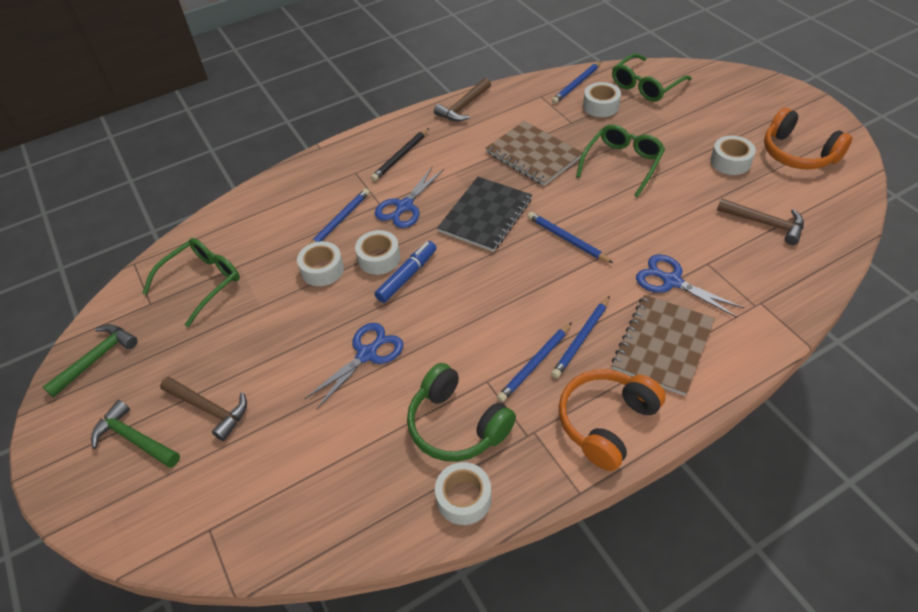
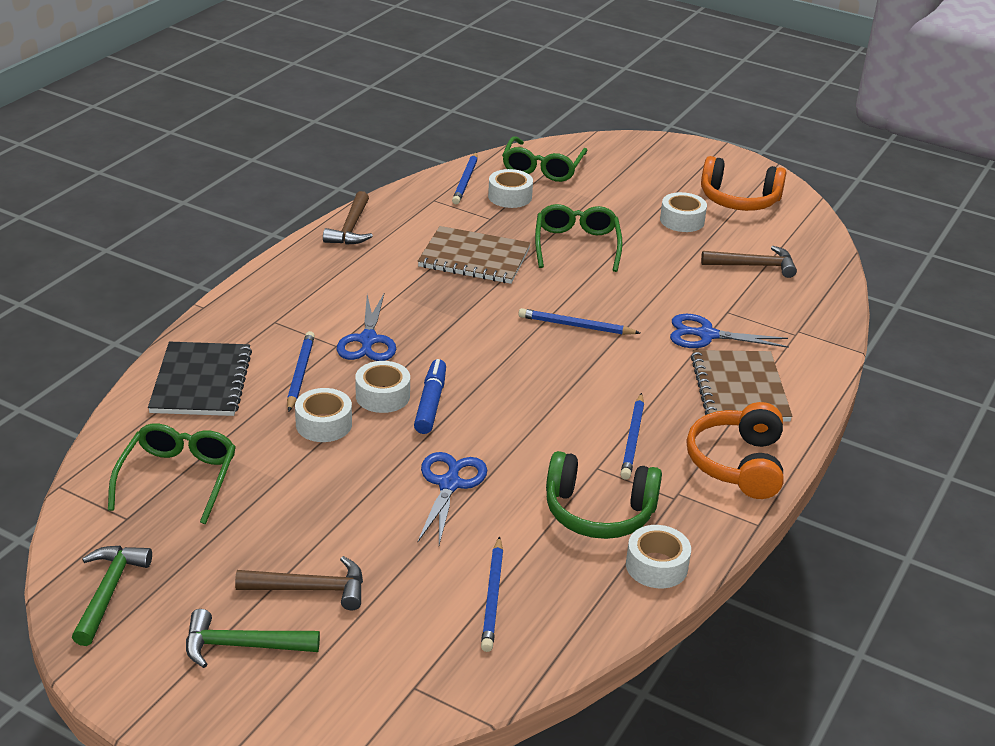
camera: 35 degrees left, 15 degrees down
black pencil [371,128,429,181] -> none
black notebook [437,177,532,252] -> black notebook moved to [148,342,252,416]
blue pencil [551,296,610,378] -> blue pencil moved to [481,536,503,652]

